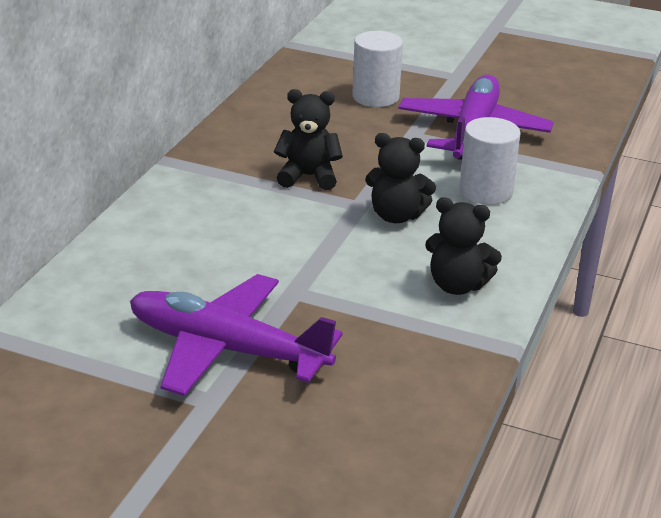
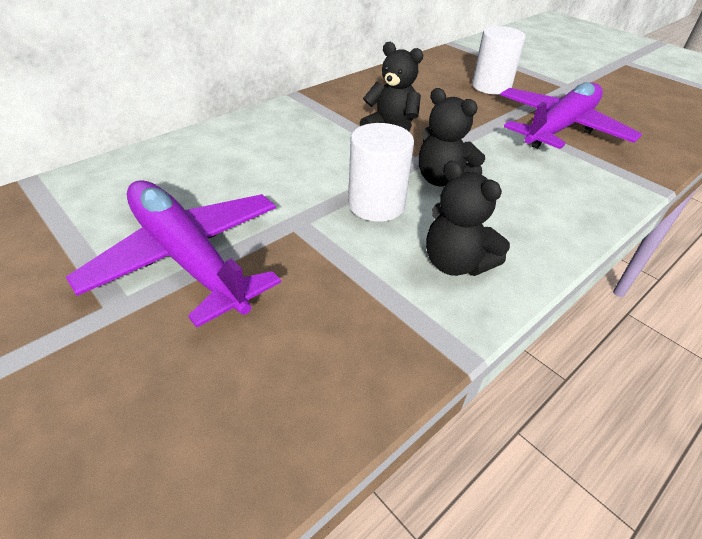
camera: 25 degrees right, 10 degrees up
white cylinder [459,117,521,205] -> white cylinder moved to [348,123,414,222]

